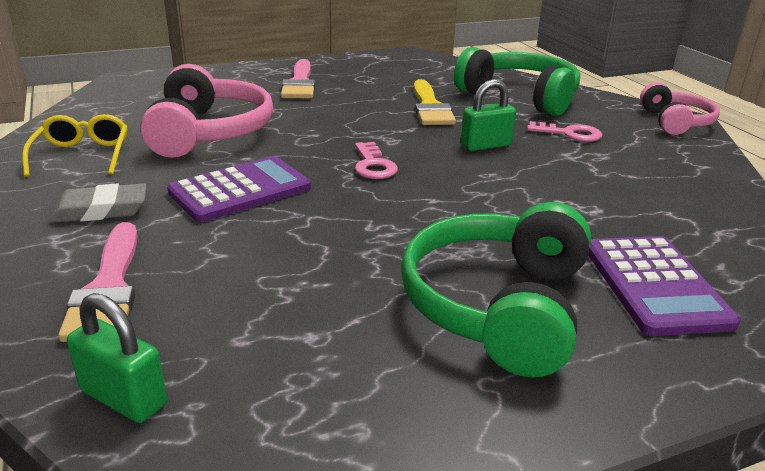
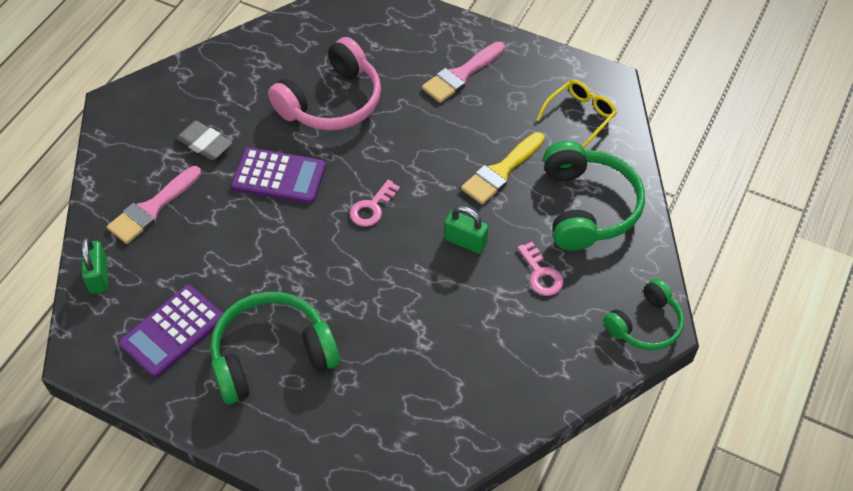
camera: 50 degrees right, 25 degrees up
yellow glasses [22,114,128,177] -> yellow glasses moved to [536,80,617,148]
purple calculator [588,236,741,336] -> purple calculator moved to [119,285,223,378]
pink headphones [640,82,720,135] -> green headphones [603,279,684,350]

